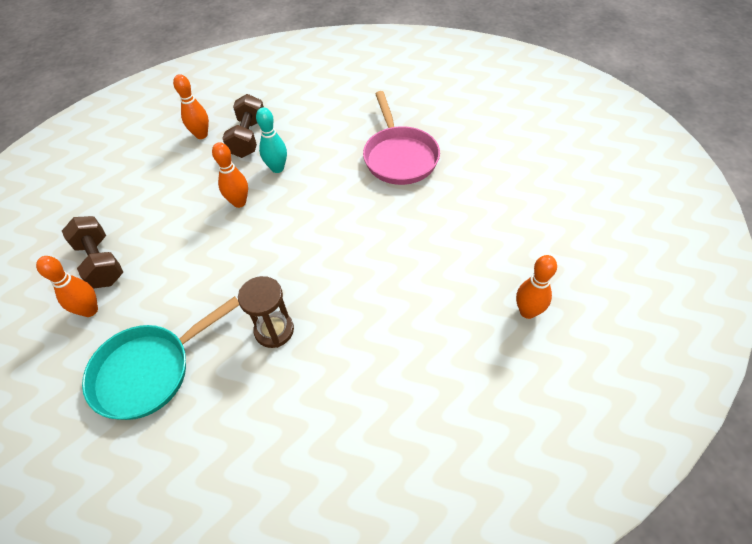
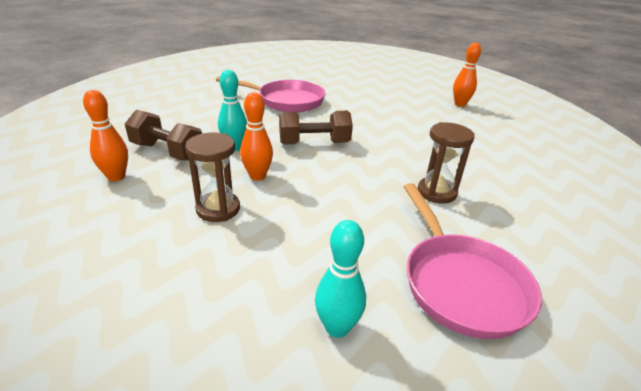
camera: 70 degrees left, 20 degrees down
orange bowling pin [36,256,98,317] -> turquoise bowling pin [315,220,366,338]
brown dumbbell [62,216,123,289] -> brown dumbbell moved to [279,111,353,145]
turquoise pan [82,296,239,420] -> pink pan [403,183,542,339]
none -> brown hourglass [185,132,240,222]

